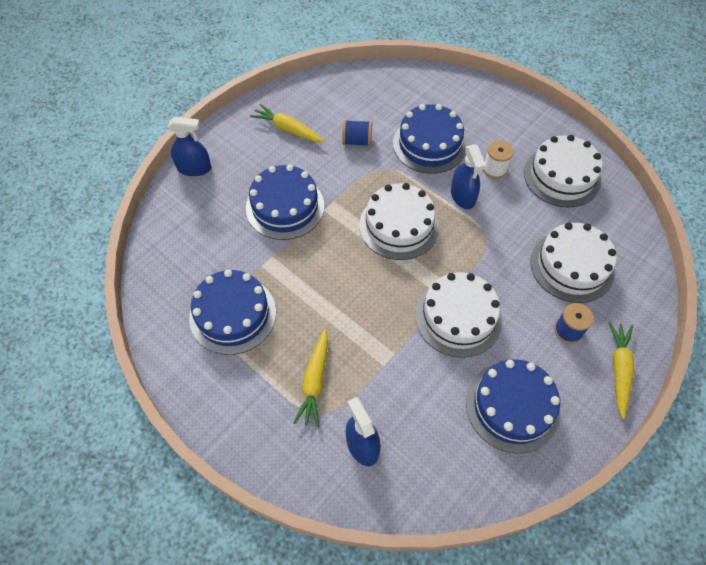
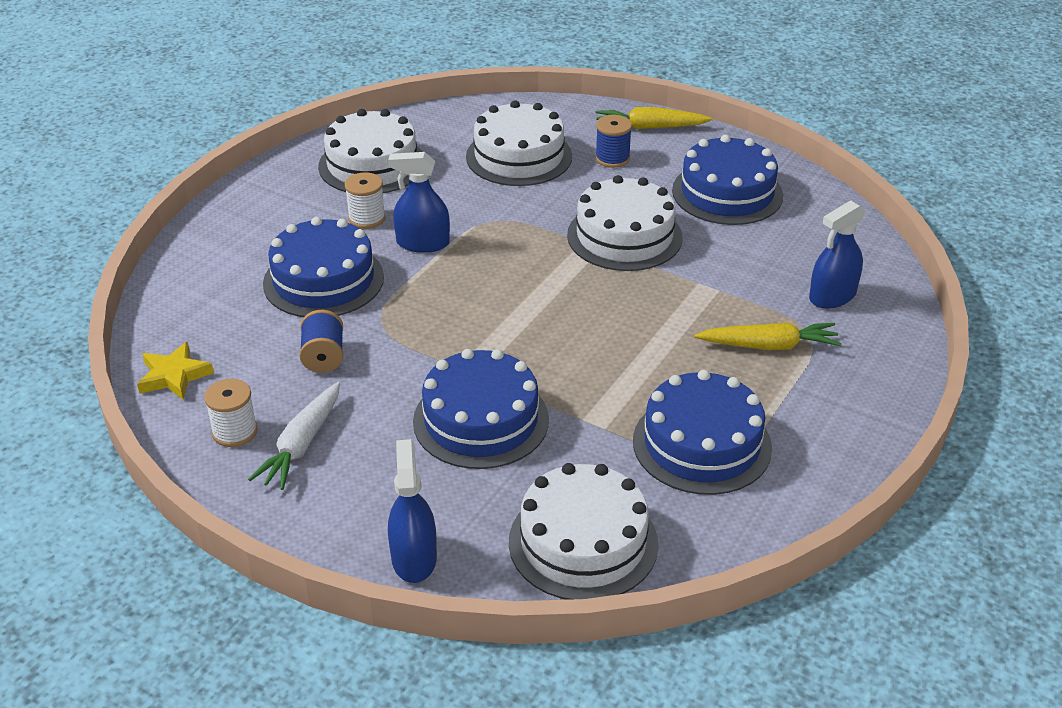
camera: 100 degrees left, 20 degrees down
yellow carrot [250,104,325,142] -> white carrot [248,382,340,490]
white cake [359,183,439,260] -> white cake moved to [509,463,658,600]
blue spray bottle [451,144,486,209] -> blue spray bottle turned 150 degrees counterclockwise [388,152,450,253]
none -> yellow star [137,342,214,400]
none -> white spool [204,379,258,447]

